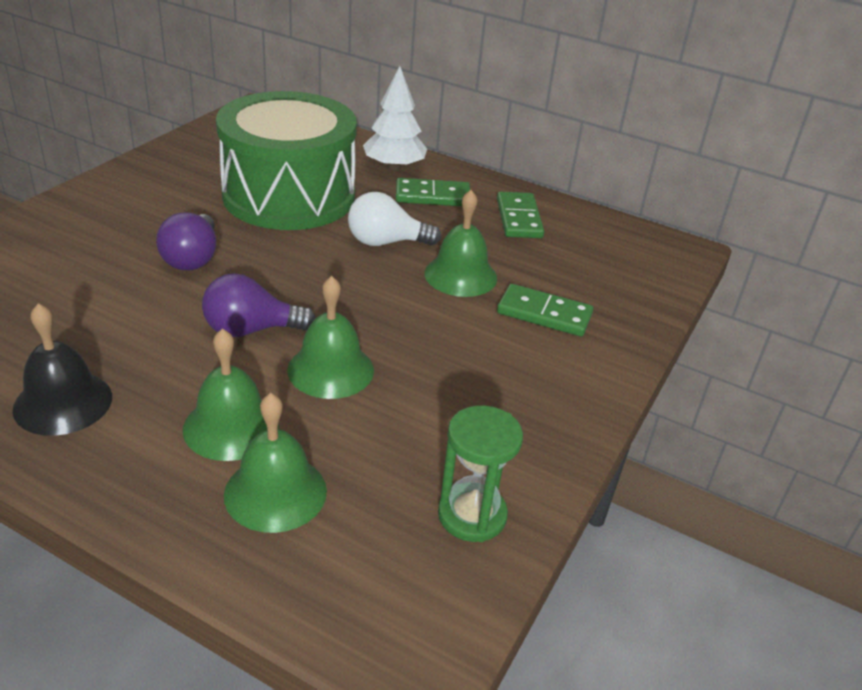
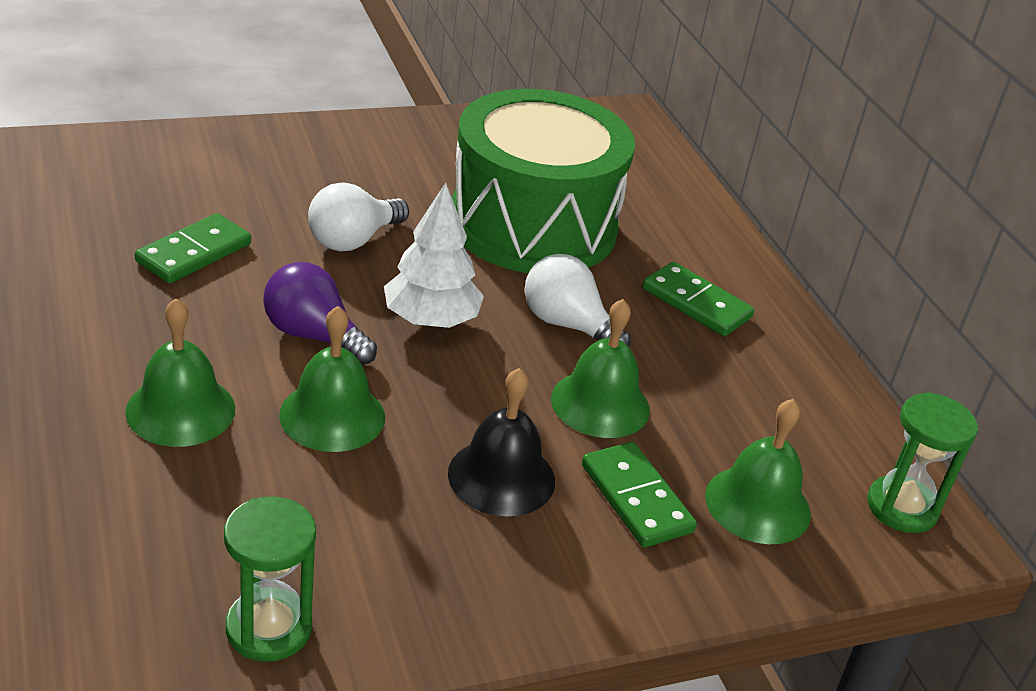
camera: 40 degrees right, 0 degrees up
black bell [12,303,112,436] -> black bell moved to [448,368,555,517]
purple light bulb [156,212,216,270] -> white light bulb [308,182,409,251]
green bell [224,393,327,533] -> green bell moved to [705,399,811,544]
white tree [363,66,427,170] -> white tree moved to [384,183,484,328]
green domino [497,192,544,238] -> green domino moved to [135,213,251,283]
none -> green hourglass [867,392,978,533]

